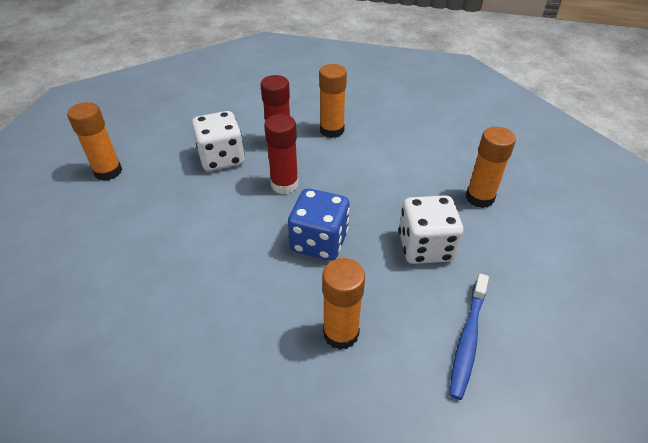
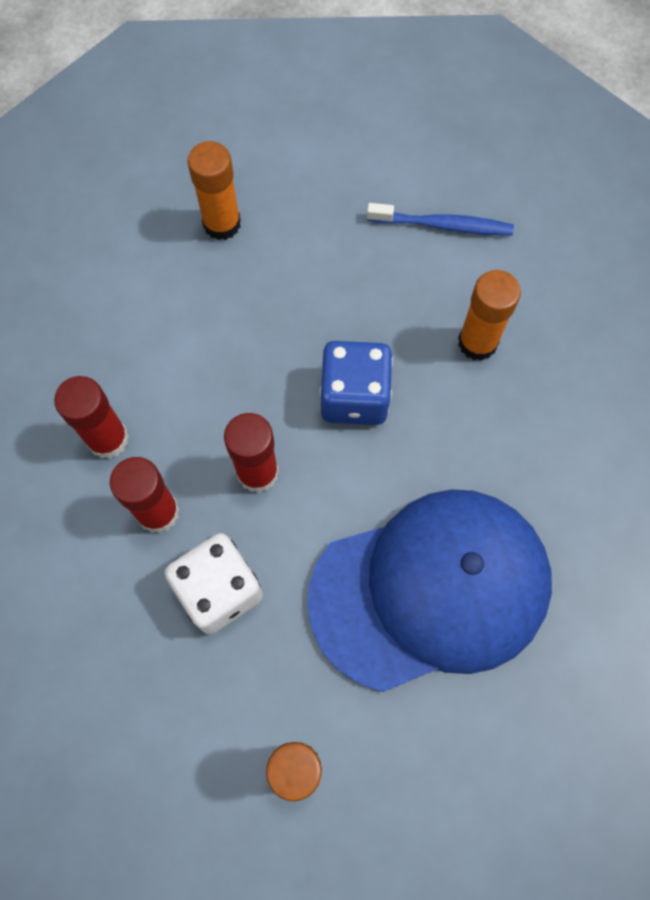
camera: 105 degrees left, 25 degrees up
orange glue stick [319,64,347,138] -> red glue stick [54,376,129,459]
white dice [399,195,463,264] -> none
none -> blue cap [307,489,552,692]

